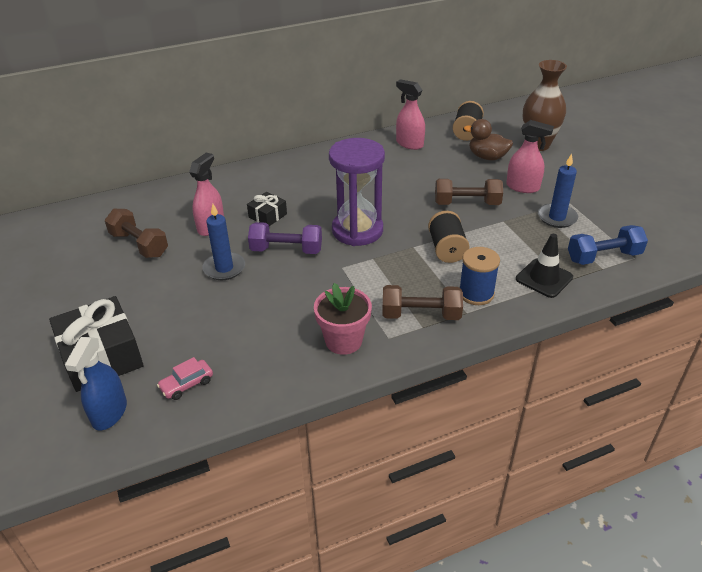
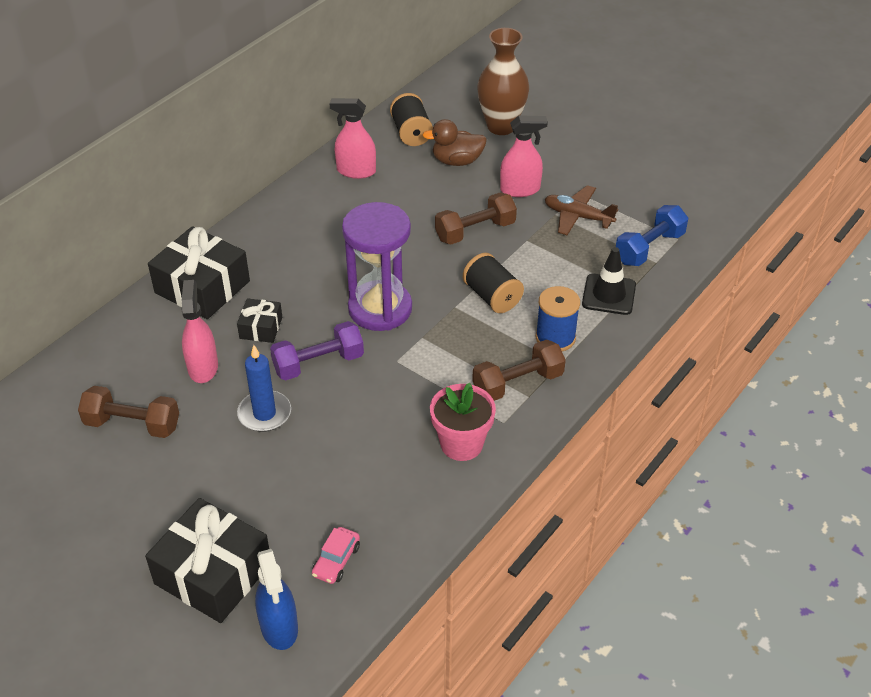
camera: 30 degrees left, 5 degrees up
blue candle [538,154,578,228] -> brown plane [545,185,618,235]
none -> black gift [148,226,250,319]

